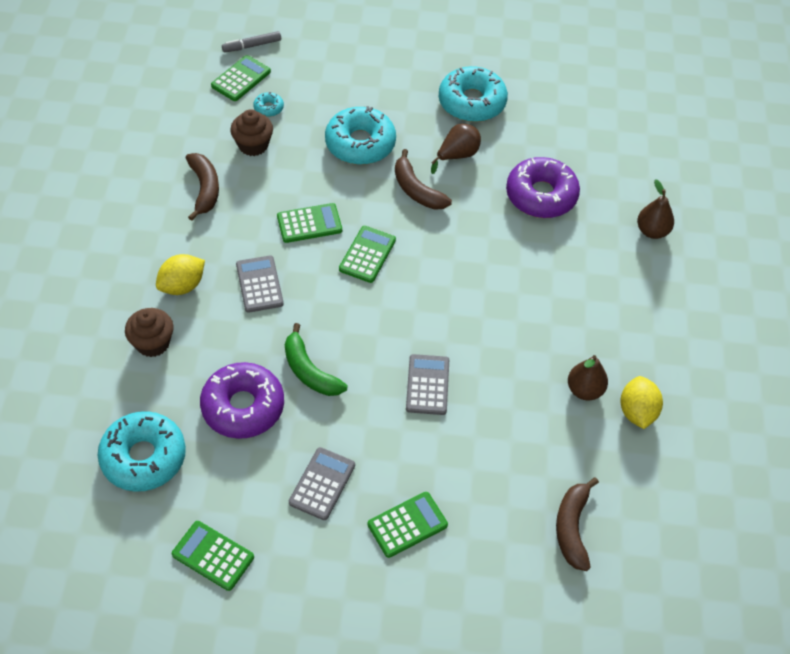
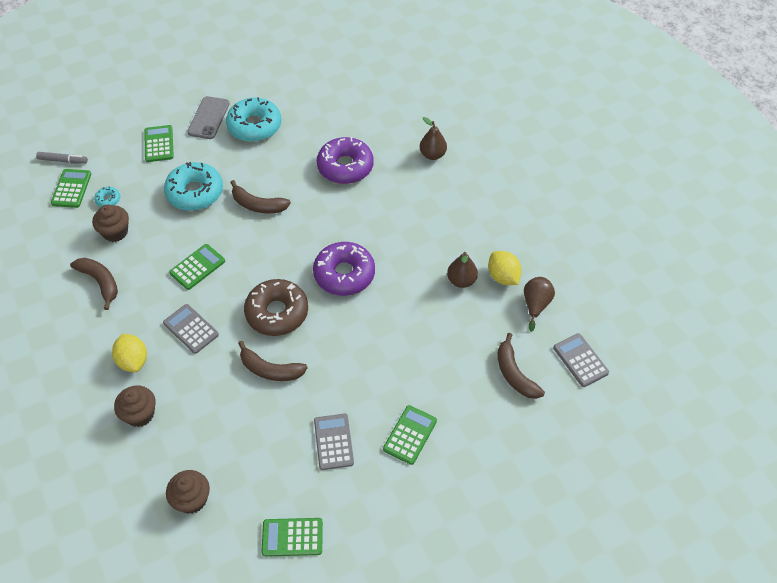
camera: 30 degrees left, 0 degrees up
turquoise donut [97,411,186,492] -> brown cupcake [166,470,210,514]
yellow lemon [156,254,205,295] -> yellow lemon turned 45 degrees counterclockwise [112,334,147,372]
purple donut [200,362,284,439] -> purple donut moved to [313,242,375,296]
grey marker [222,31,281,52] -> grey marker turned 120 degrees counterclockwise [36,152,88,164]
green banana [285,323,347,396] -> brown banana [238,341,308,381]
green calculator [339,226,396,283] -> green calculator moved to [144,125,174,162]
grey calculator [406,354,449,415] -> grey calculator moved to [553,333,609,387]
brown pear [431,124,481,174] -> brown pear moved to [524,277,555,332]
none -> grey phone [187,96,230,139]
none -> brown donut [244,279,308,336]

